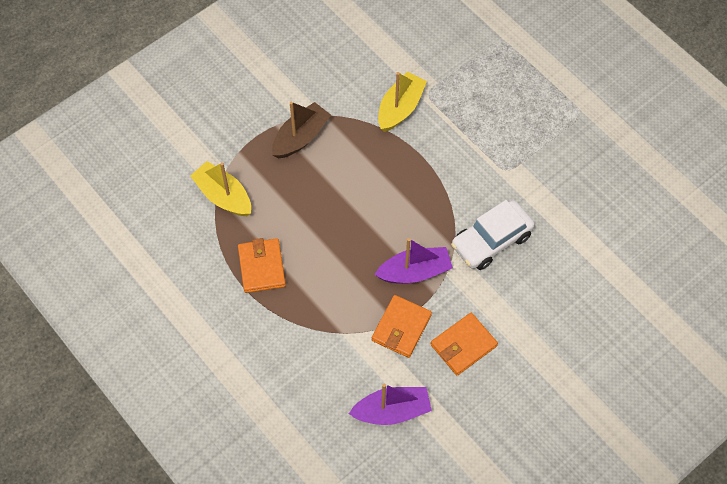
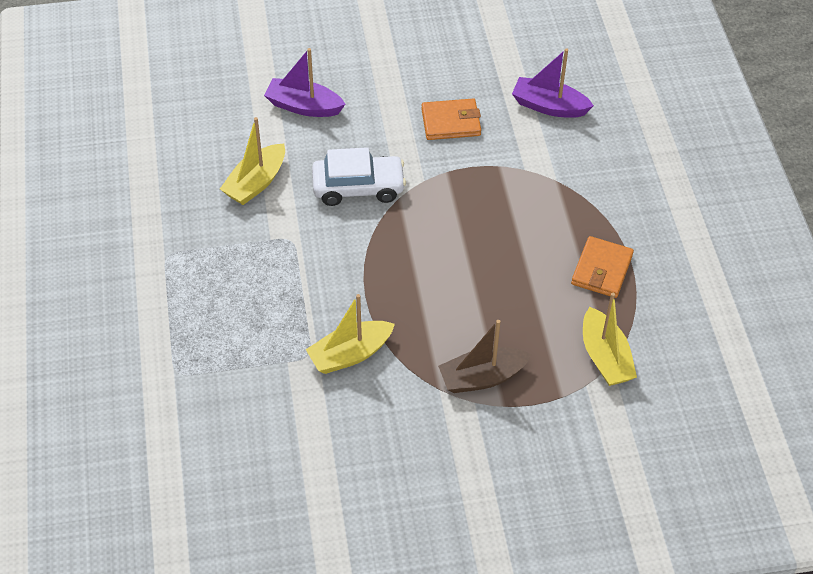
camera: 150 degrees left, 10 degrees down
orange wallet [372,295,432,358] -> none
purple boat [374,238,453,284] -> purple boat moved to [264,48,345,117]
none -> yellow boat [220,117,285,205]

